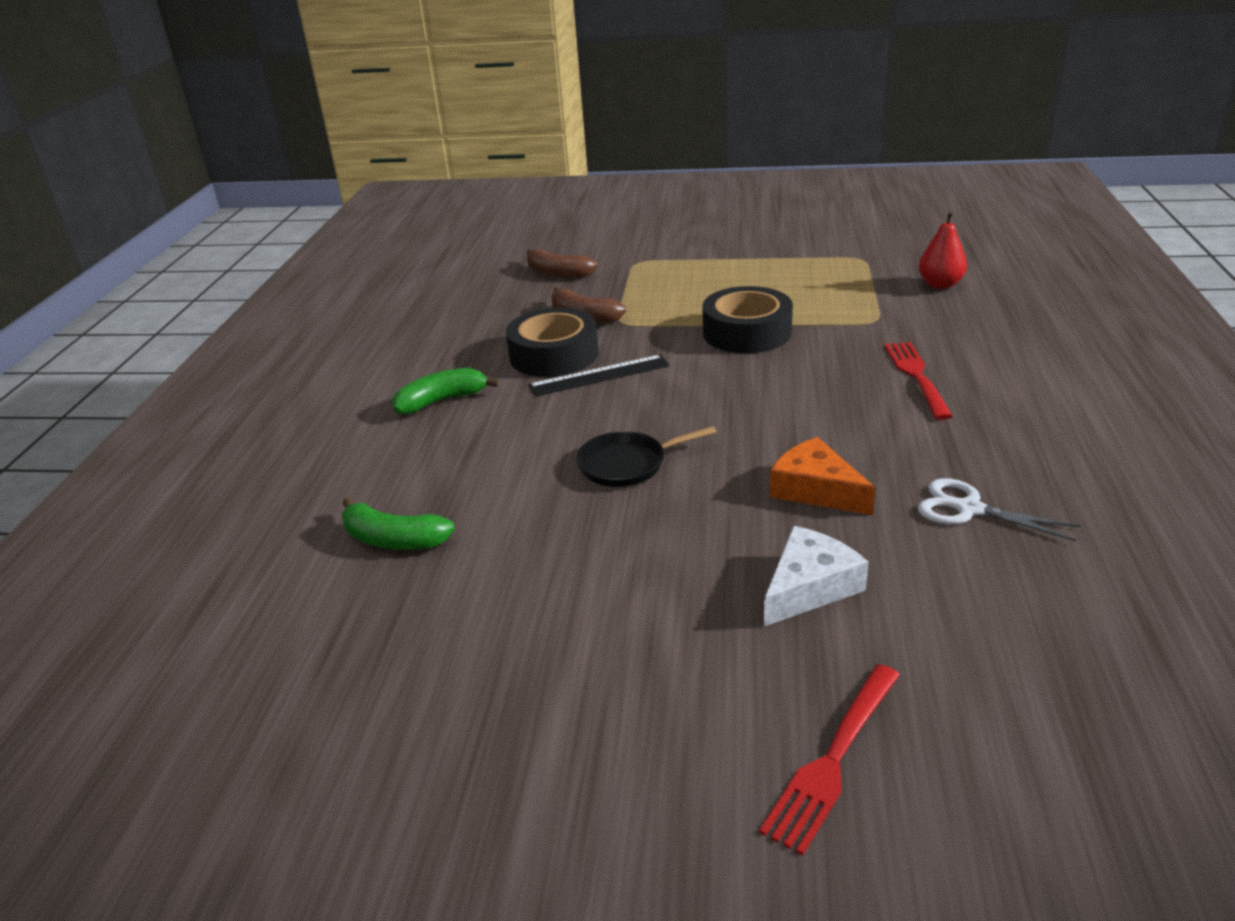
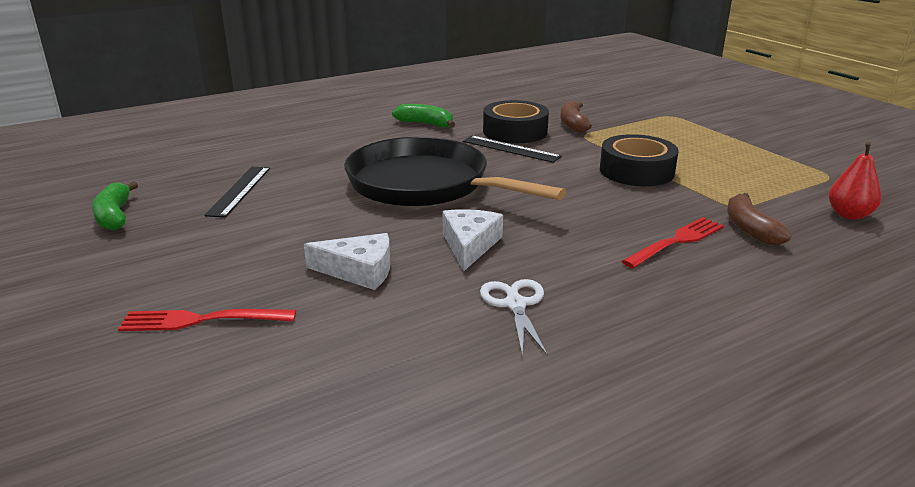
camera: 50 degrees right, 5 degrees down
green banana [342,497,455,550] -> green banana moved to [92,181,138,231]
brown banana [527,249,598,278] -> brown banana moved to [727,193,791,245]
black pan [576,426,717,487] -> black pan [344,137,566,207], size x2.29
orange cheese [770,437,875,515] -> white cheese [442,209,503,271]
none -> black ruler [204,167,270,218]

